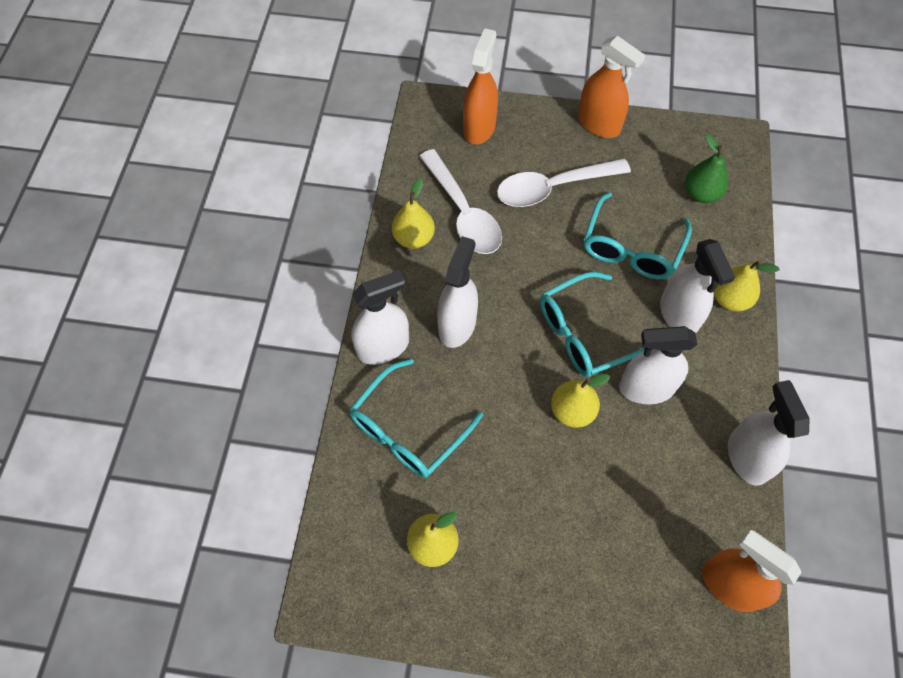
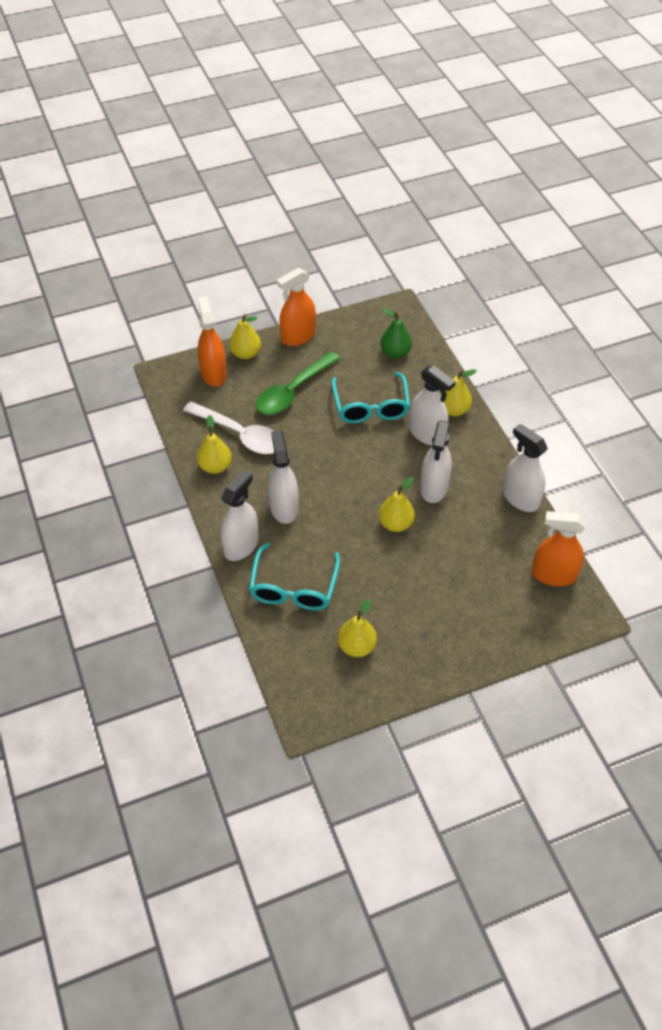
camera: 30 degrees left, 10 degrees down
white spoon [497,159,631,207] -> green spoon [256,351,340,415]
turquoise glasses [540,272,645,377] -> none
orange spray bottle [578,36,646,138] -> orange spray bottle turned 135 degrees clockwise [277,268,316,346]
white spray bottle [619,326,698,404] -> white spray bottle turned 45 degrees counterclockwise [420,420,452,503]
none -> yellow pear [229,314,261,359]

